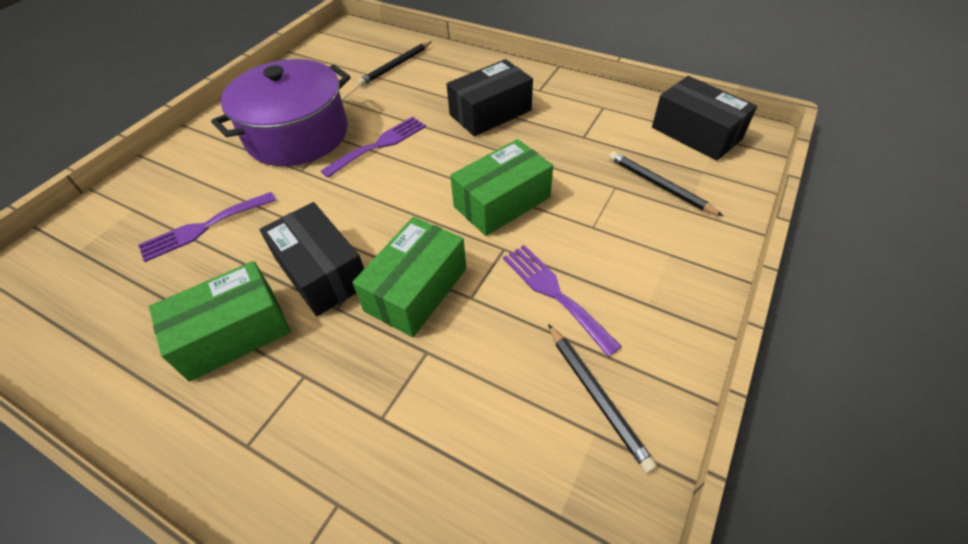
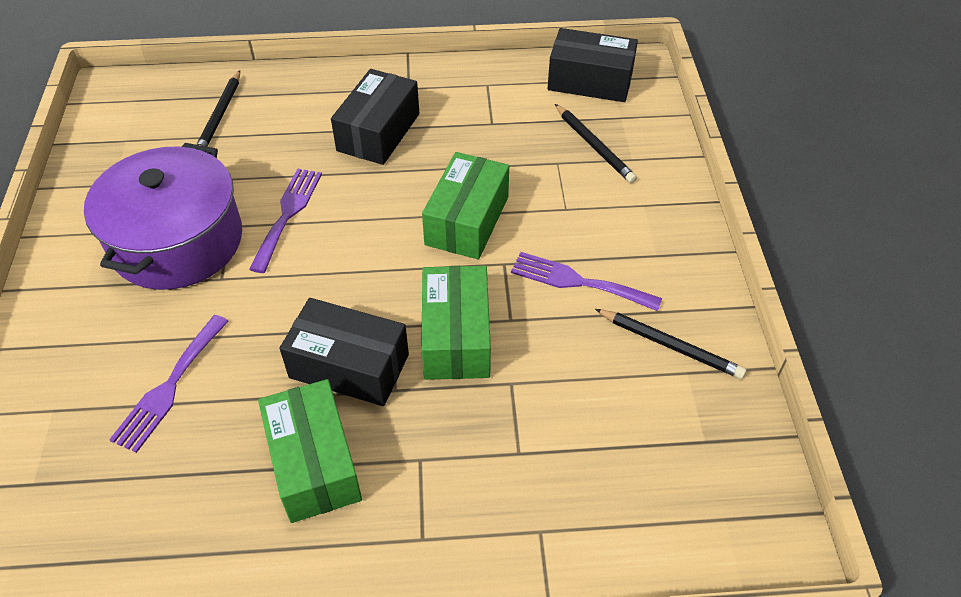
camera: 35 degrees left, 0 degrees up
green box [149,261,291,382] -> green box turned 45 degrees counterclockwise [258,379,362,523]
black pencil [609,151,724,217] -> black pencil turned 135 degrees counterclockwise [555,104,637,183]

